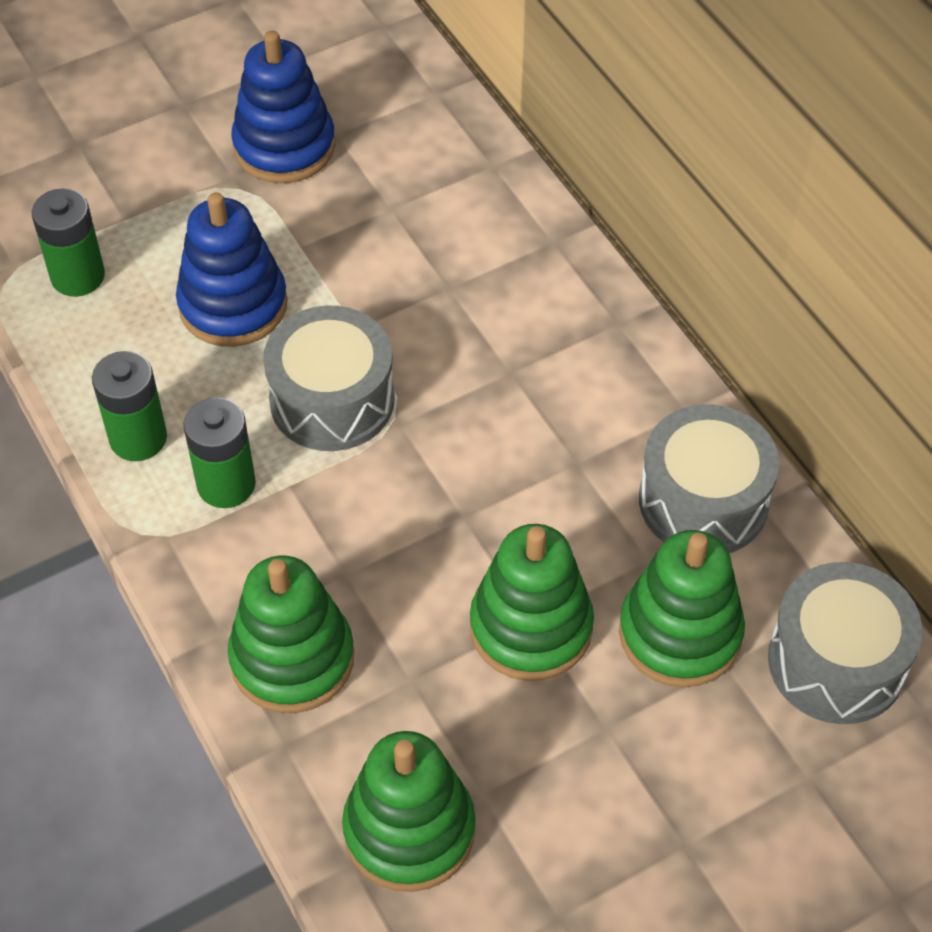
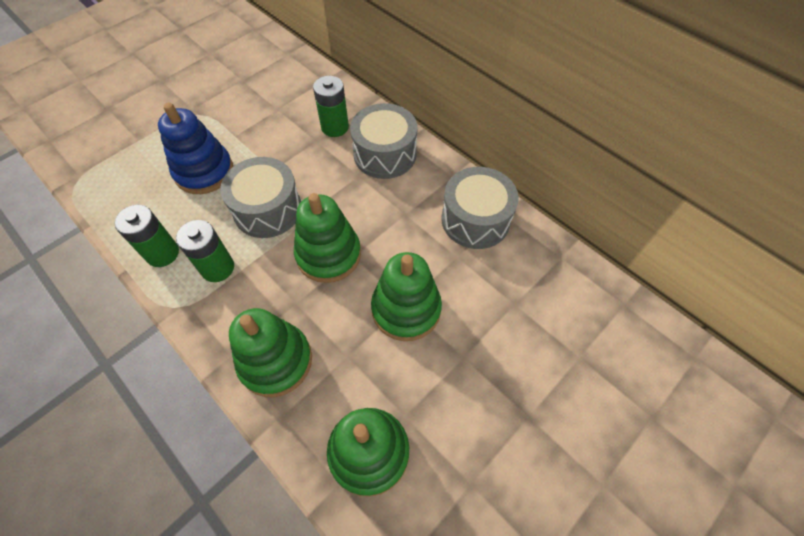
camera: 15 degrees left, 5 degrees up
green battery [32,189,105,297] -> green battery moved to [313,76,349,137]
blue stacking toy [231,30,335,183] -> none
green stacking toy [619,530,745,687] -> green stacking toy moved to [294,193,361,283]
grey drum [768,562,922,724] -> grey drum moved to [350,103,418,179]

